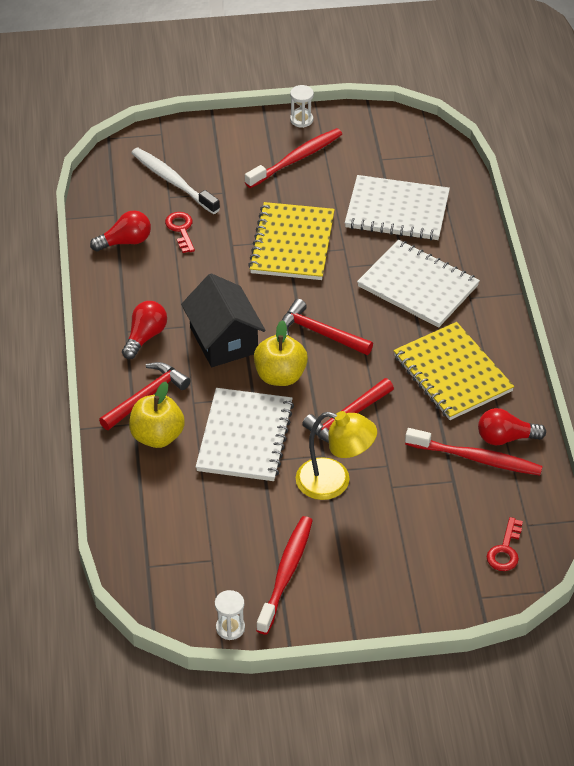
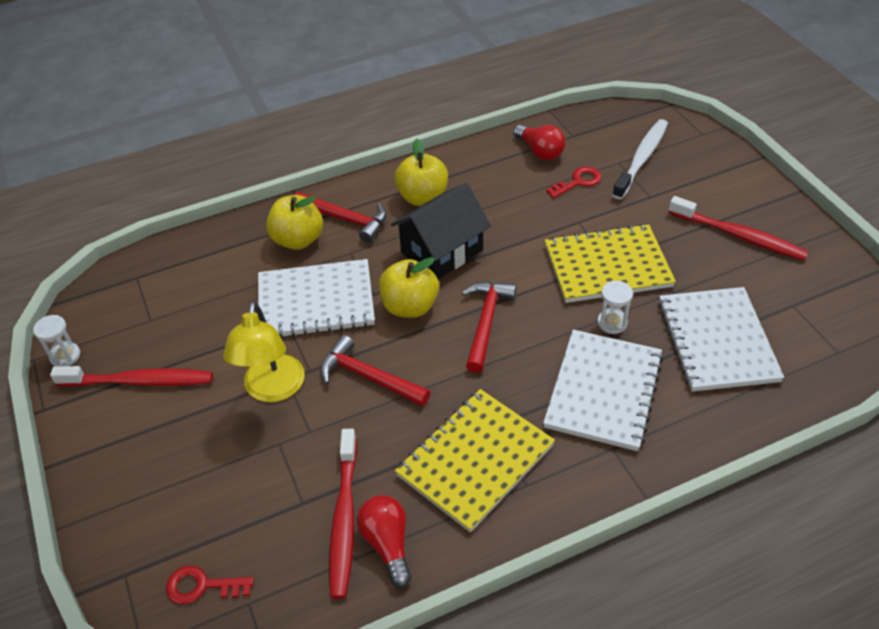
camera: 75 degrees right, 0 degrees up
red light bulb [122,301,167,359] -> yellow apple [394,139,448,206]
white hourglass [290,85,314,128] -> white hourglass moved to [597,280,633,334]

